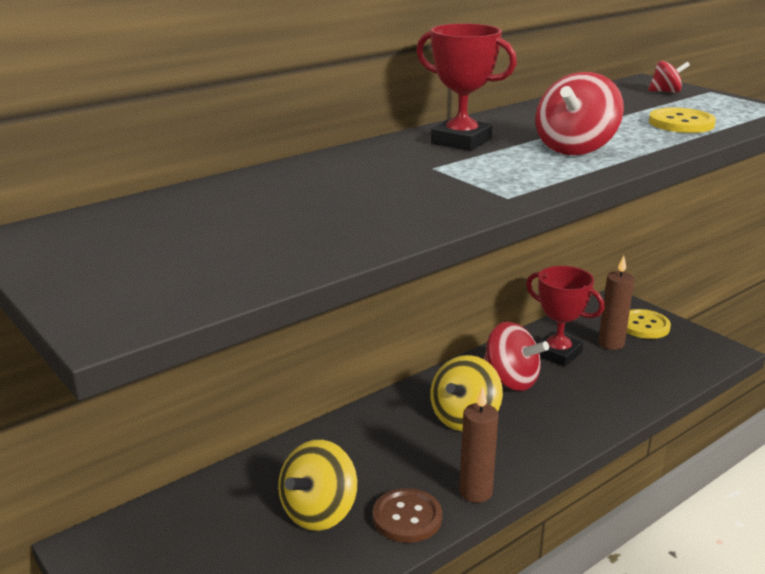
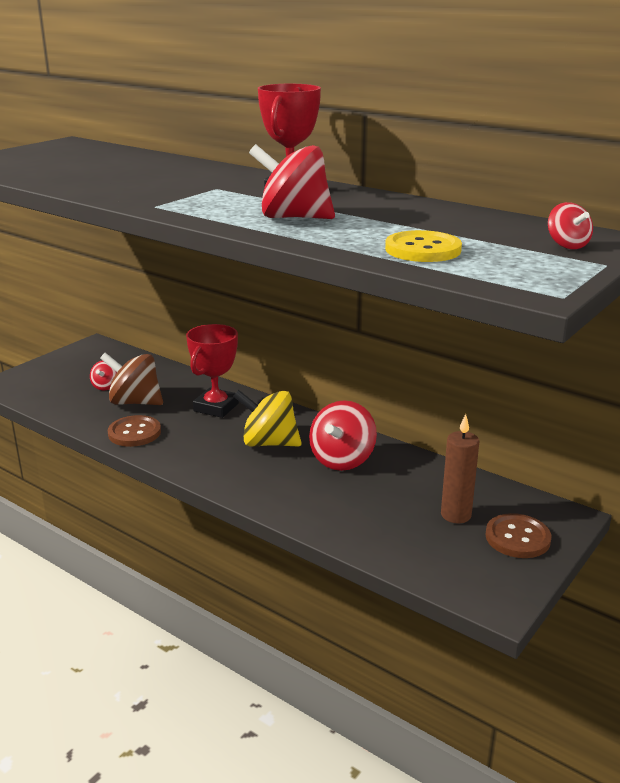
camera: 75 degrees right, 0 degrees up
yellow spinning top [278,440,357,531] -> brown spinning top [100,352,163,405]
brown candle [459,387,499,503] -> none
red trophy [526,266,604,367] -> red trophy moved to [186,324,239,418]
yellow button [627,309,671,339] -> brown button [485,513,551,558]
none -> red spinning top [90,360,117,390]

